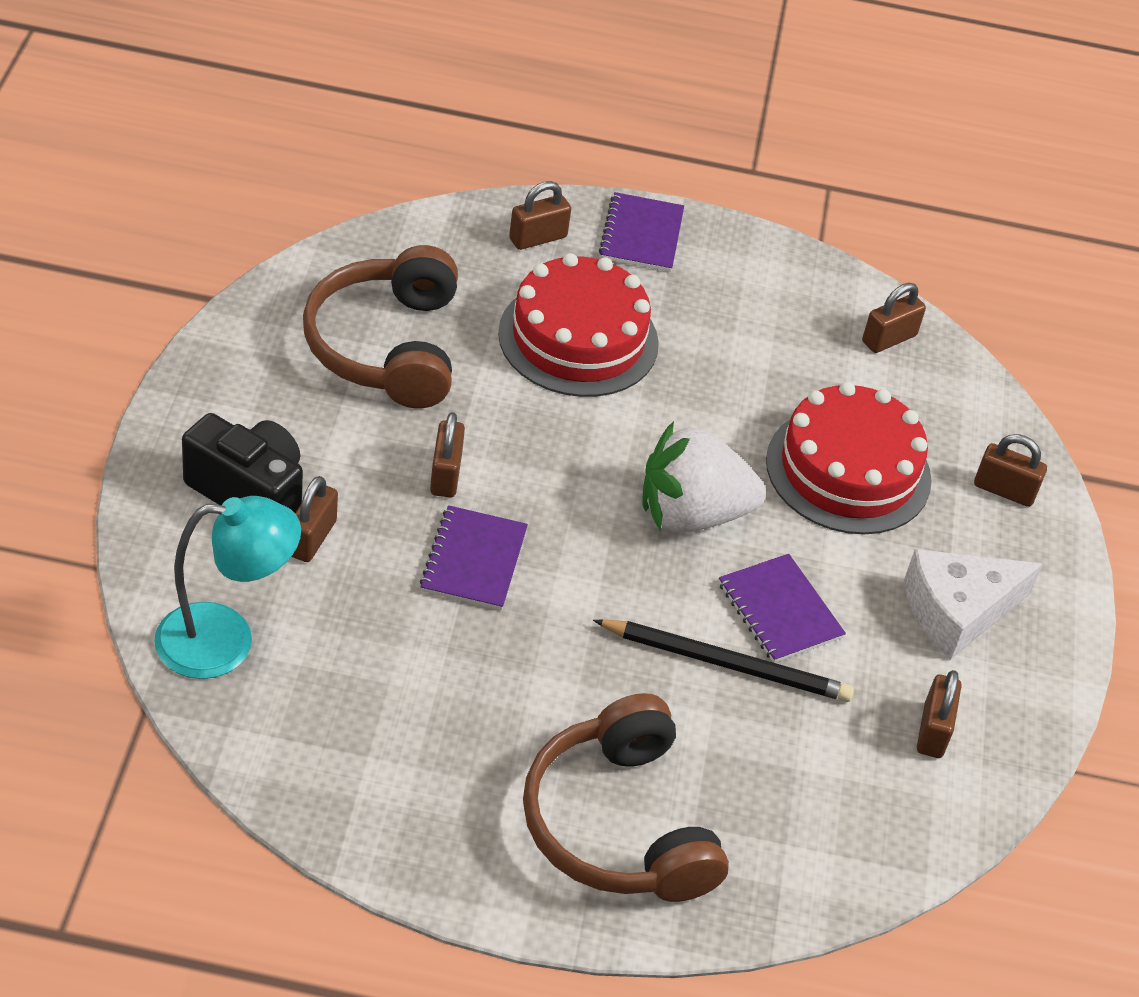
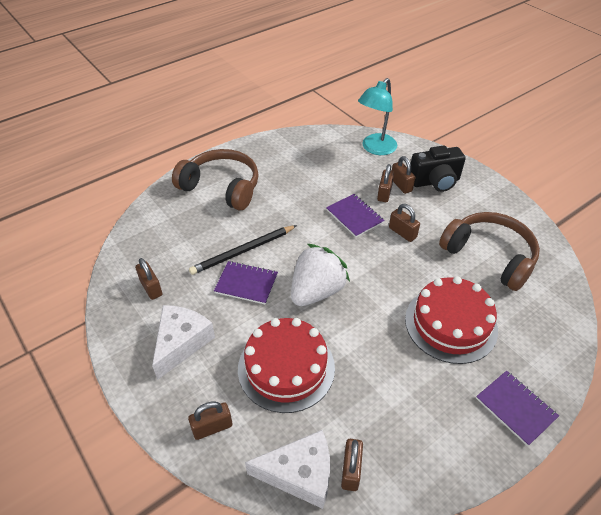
camera: 140 degrees right, 0 degrees up
brown padlock [509,181,571,250] -> brown padlock moved to [377,164,394,202]
none -> white cheese [245,430,330,509]

